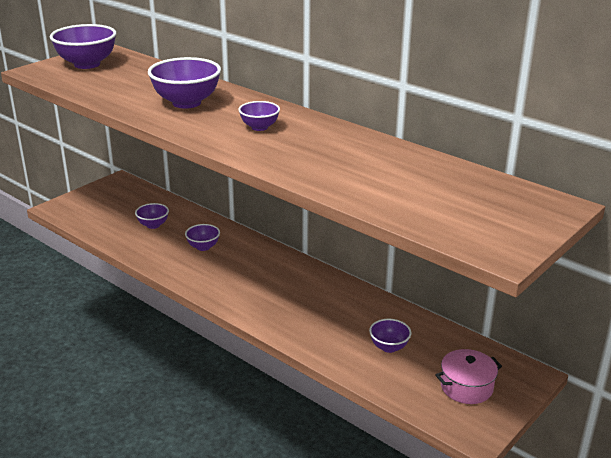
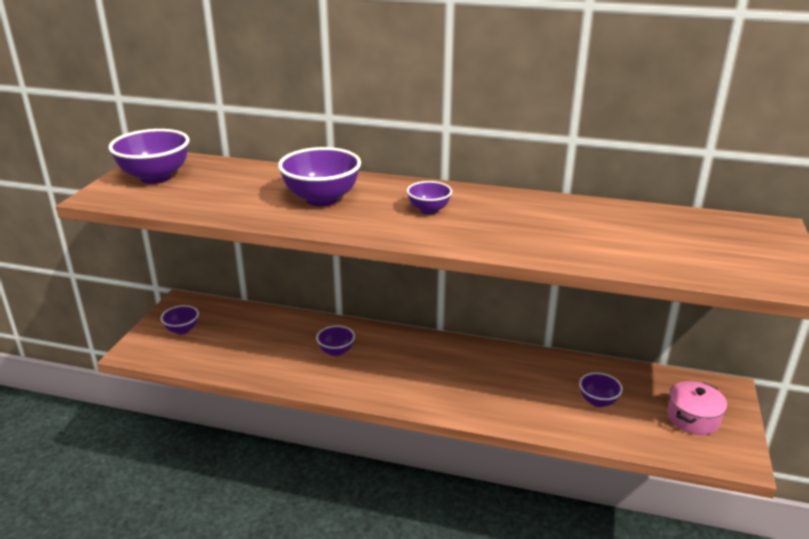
camera: 25 degrees left, 0 degrees up
purple bowl [135,203,169,229] -> purple bowl moved to [161,305,199,334]

